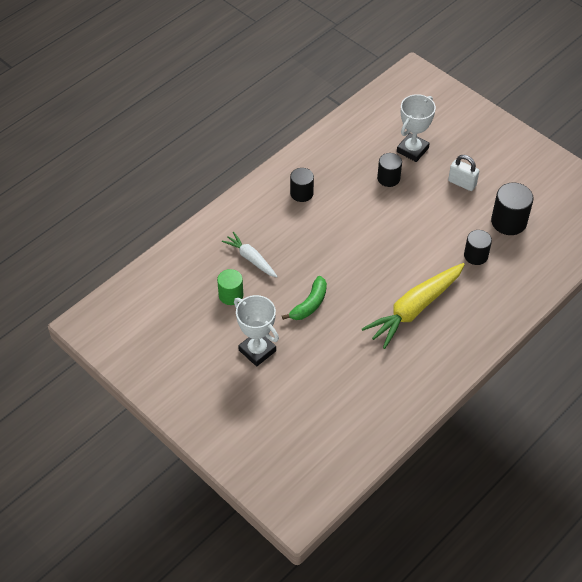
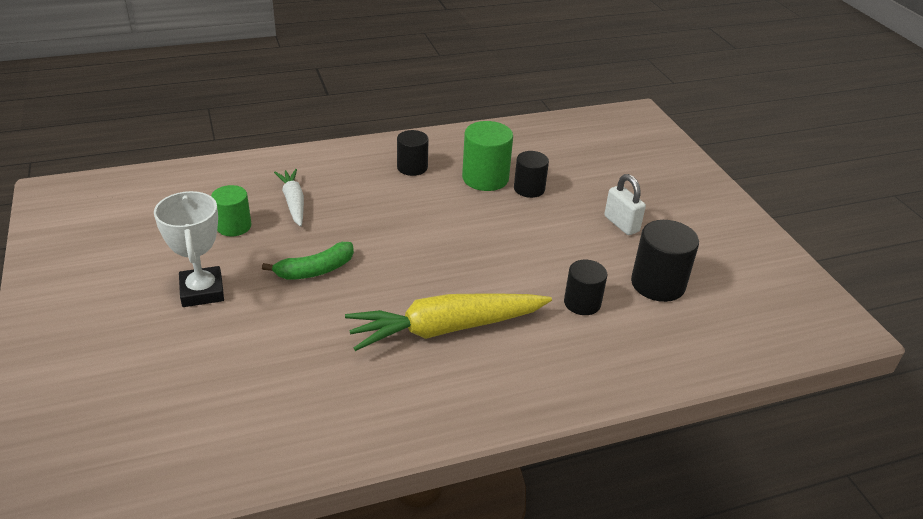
camera: 25 degrees right, 15 degrees down
white trophy [397,94,436,162] -> none
none -> green cylinder [462,121,513,191]

